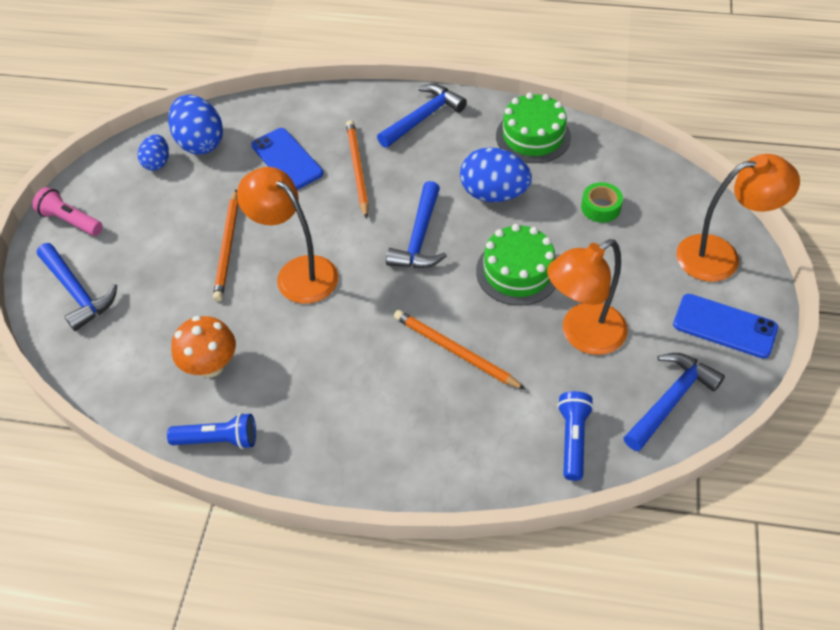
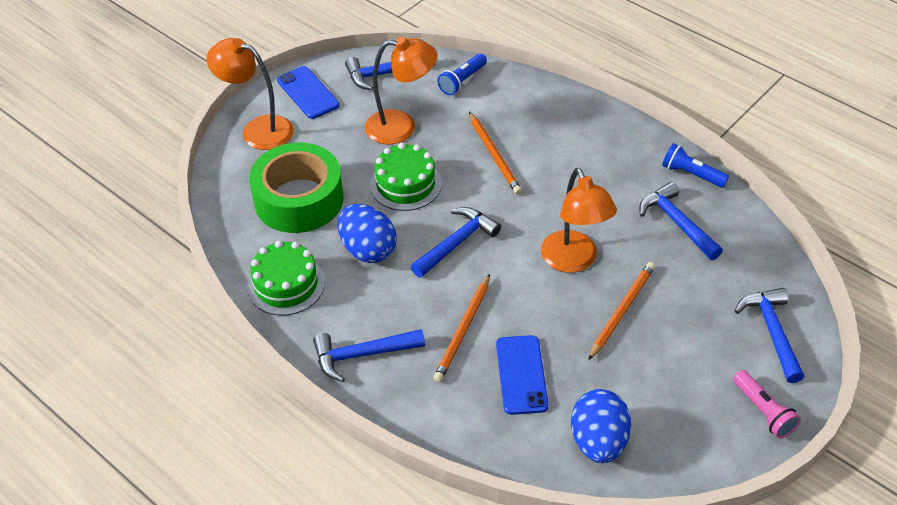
camera: 150 degrees left, 5 degrees down
blue egg [138,134,169,171] -> none
orange mushroom [171,316,236,378] -> blue hammer [639,182,723,260]
green tape [581,182,623,223] -> green tape [249,143,344,233], size x2.48

